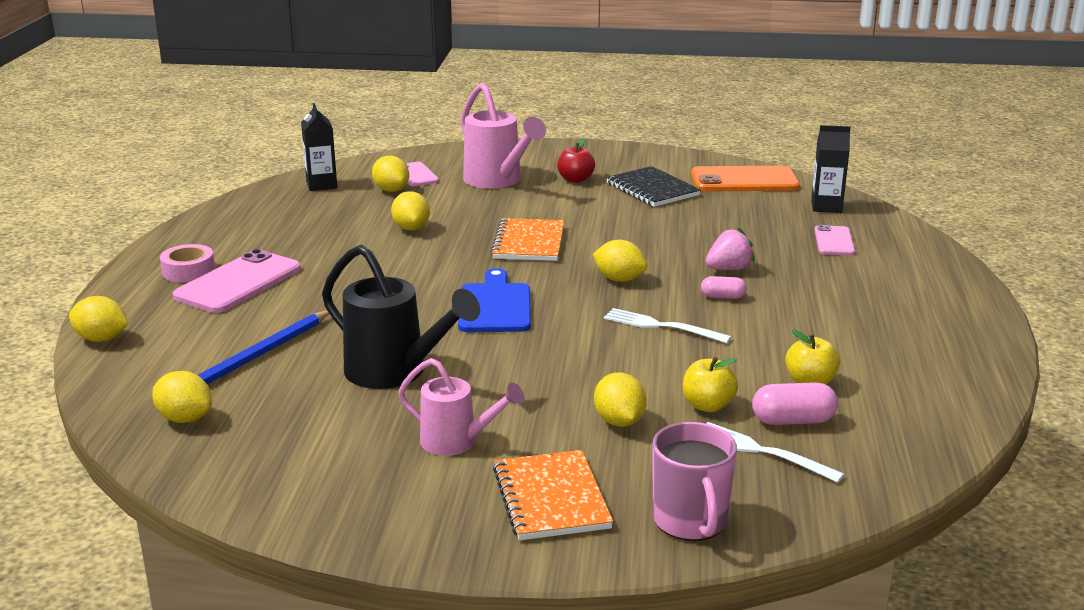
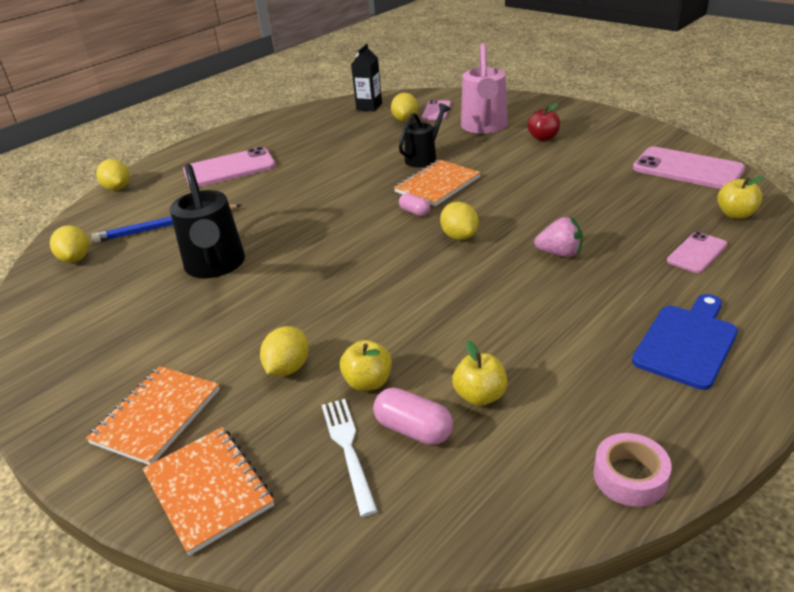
camera: 40 degrees right, 10 degrees up
pink tape [160,244,215,282] -> pink tape moved to [594,433,672,507]
yellow lemon [391,191,430,230] -> none
pink watering can [398,358,524,456] -> none
blue cutting board [458,268,531,332] -> blue cutting board moved to [632,294,738,390]
white fork [604,308,731,343] -> none
black notebook [606,166,701,207] -> none
pink mug [653,422,737,541] -> orange notebook [143,427,274,556]
orange phone [691,166,800,192] -> pink phone [633,147,745,189]
pink capsule [701,276,747,299] -> pink capsule moved to [399,193,430,216]
black carton [811,125,851,213] -> yellow apple [717,176,765,219]
none -> black watering can [399,103,450,167]

